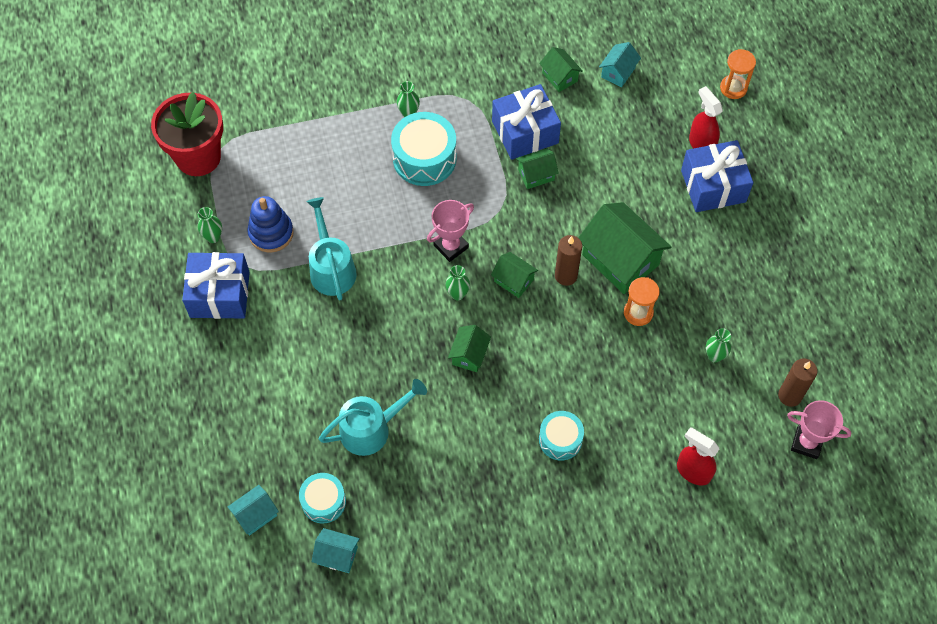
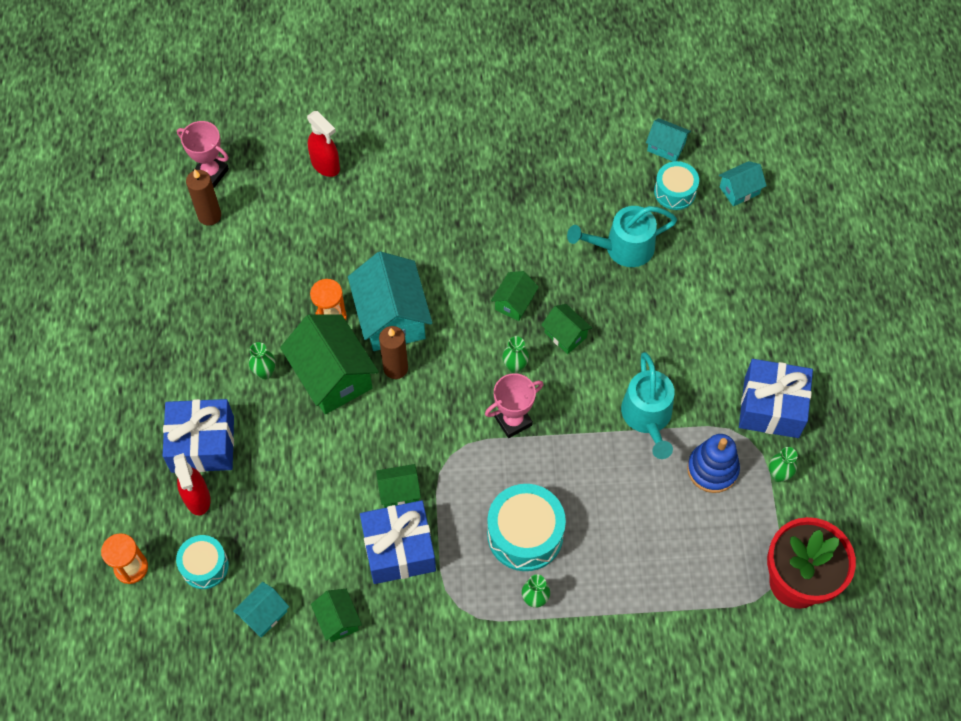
camera: 170 degrees left, 0 degrees up
green house [491,252,538,298] -> green house moved to [541,304,592,354]
turquoise drum [539,411,584,461] -> turquoise drum moved to [176,535,229,589]
green vase [706,328,731,363] -> green vase moved to [249,342,275,379]
none -> turquoise house [348,251,432,351]

